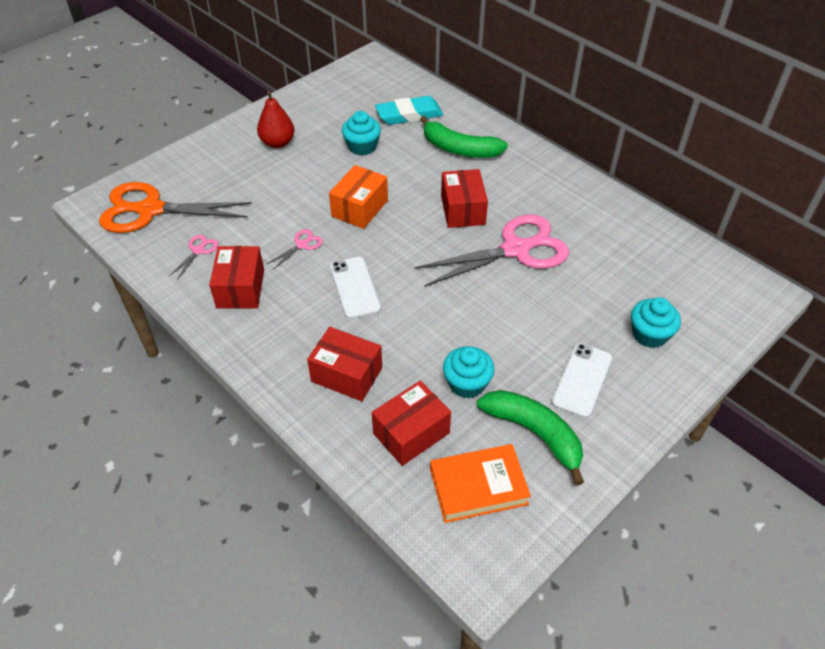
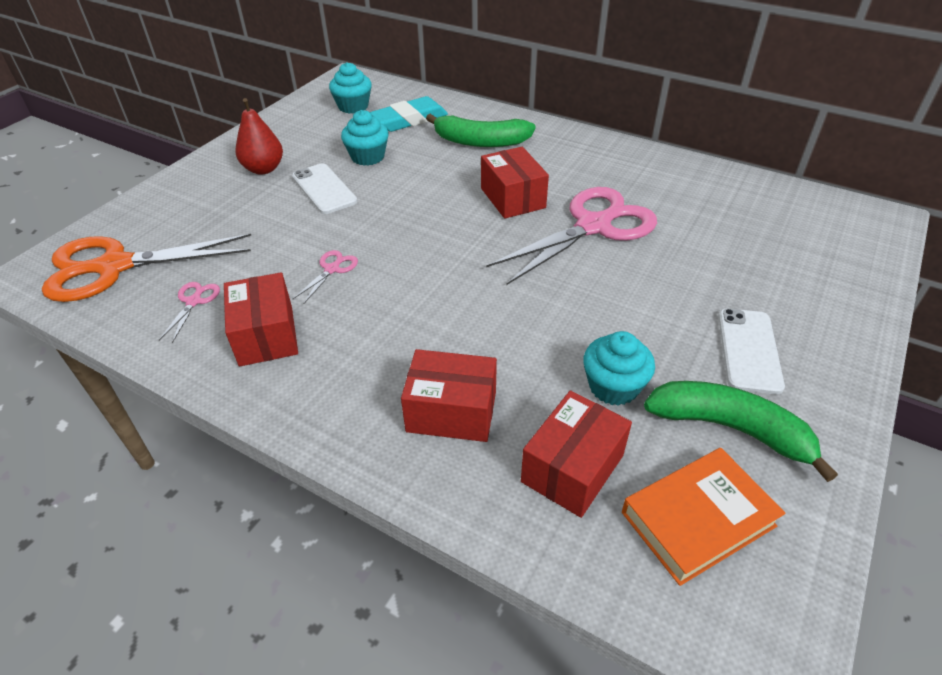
camera: 15 degrees left, 5 degrees down
orange box [329,165,388,229] -> none
white phone [330,257,381,319] -> white phone moved to [292,163,357,214]
turquoise cupcake [631,297,681,348] -> turquoise cupcake moved to [329,62,372,114]

